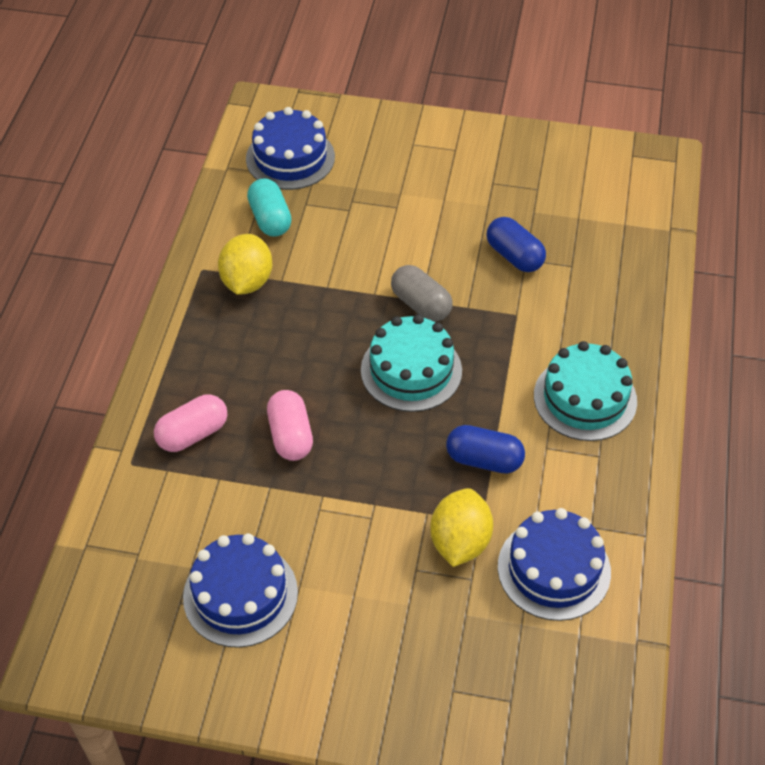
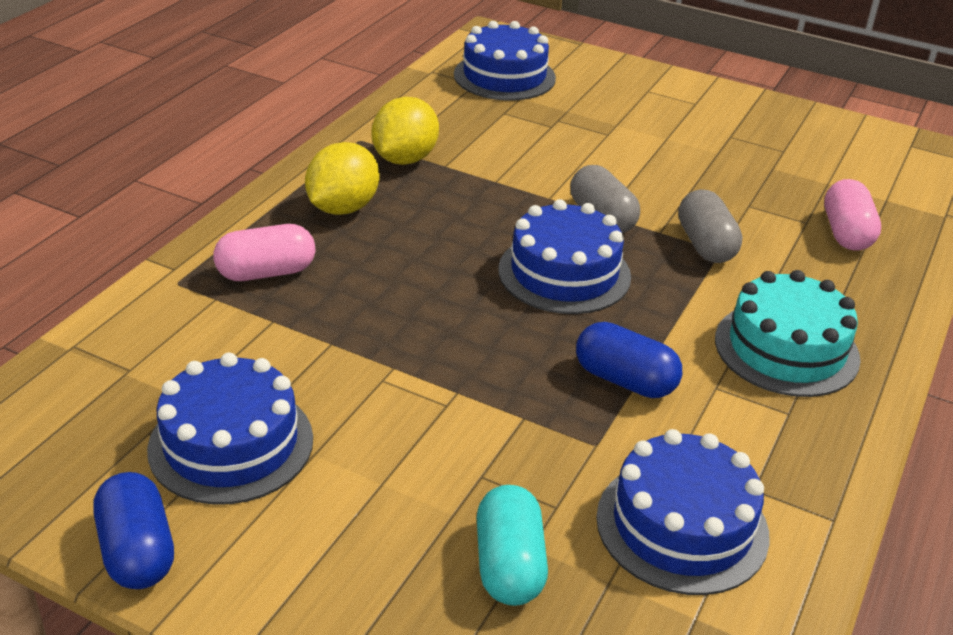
camera: 15 degrees right, 15 degrees down
turquoise capsule [247,178,292,236] -> turquoise capsule moved to [477,485,548,606]
pink capsule [267,390,313,461] -> pink capsule moved to [824,179,881,251]
turquoise cake [361,314,462,412] -> blue cake [498,199,631,314]
yellow lemon [430,488,493,567] -> yellow lemon moved to [305,142,379,215]
blue capsule [487,217,546,272] -> blue capsule moved to [93,472,174,589]
none -> grey capsule [678,189,742,263]

